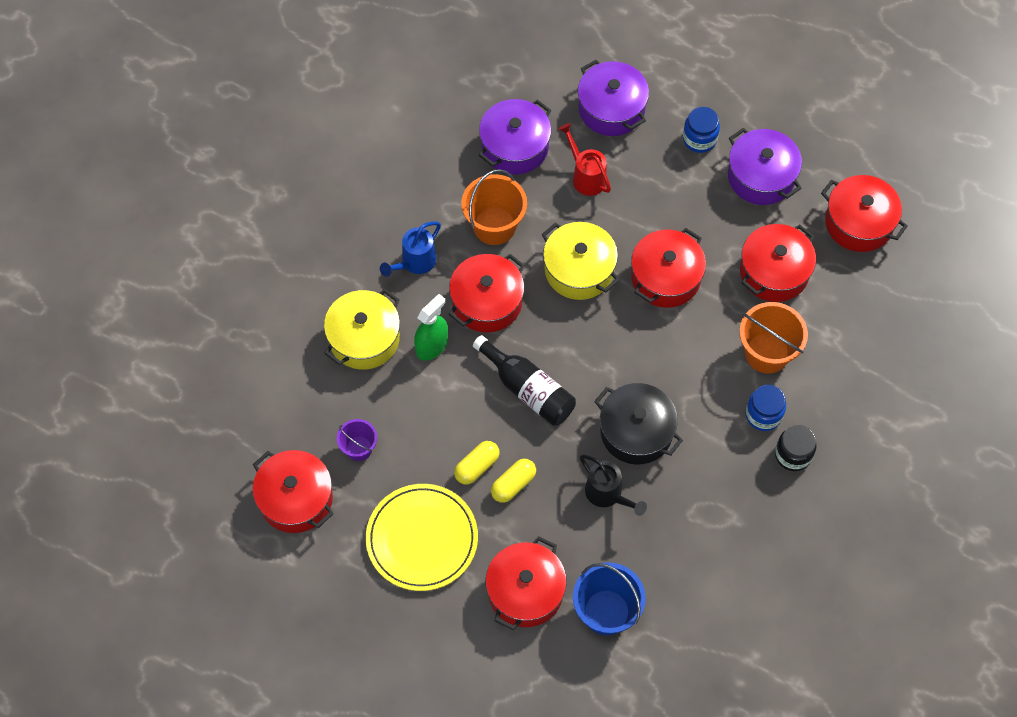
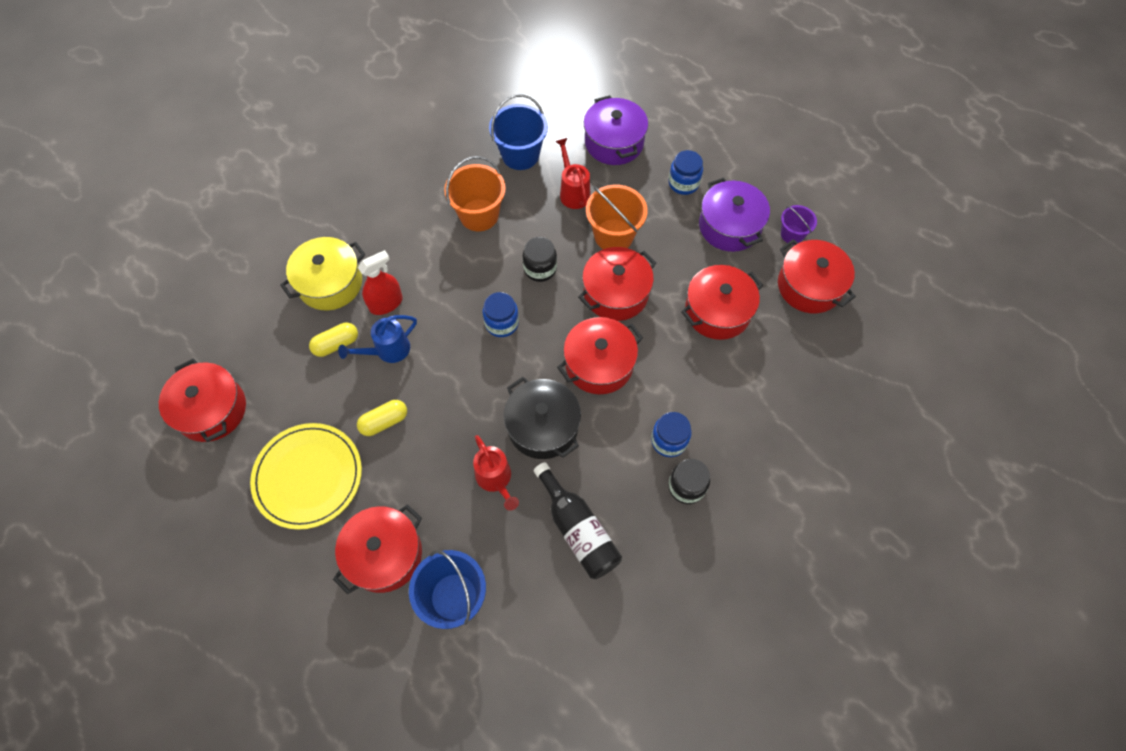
camera: 15 degrees right, 0 degrees up
purple bucket [337,419,377,461] -> purple bucket moved to [781,205,817,244]
blue watering can [380,221,441,277] -> blue watering can moved to [338,315,417,363]
green spray bottle [414,294,448,361] -> red spray bottle [358,250,403,315]
red pot [448,254,525,333] -> red pot moved to [557,317,643,394]
black bottle [473,335,576,426] -> black bottle moved to [534,462,622,579]
purple pot [479,99,551,175] -> blue bucket [489,94,548,170]
yellow capsule [491,459,536,503] -> yellow capsule moved to [309,322,358,357]
yellow pot [541,222,620,300] -> black jar [523,237,557,282]
black watering can [580,454,647,516] -> red watering can [473,435,519,511]
orange bucket [739,302,808,374] -> orange bucket moved to [586,184,648,249]
none -> blue jar [482,292,519,337]

